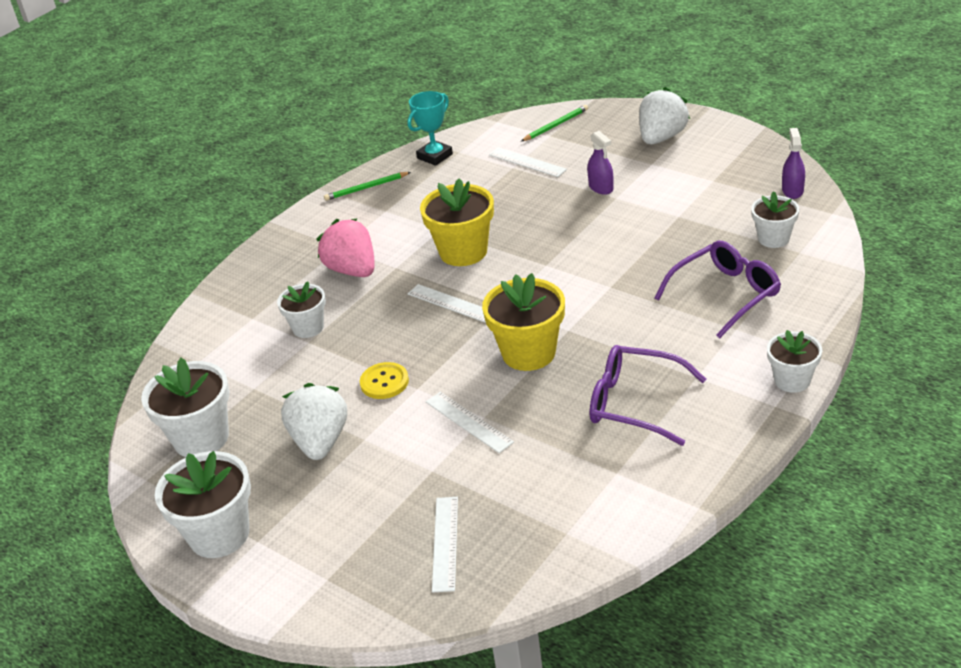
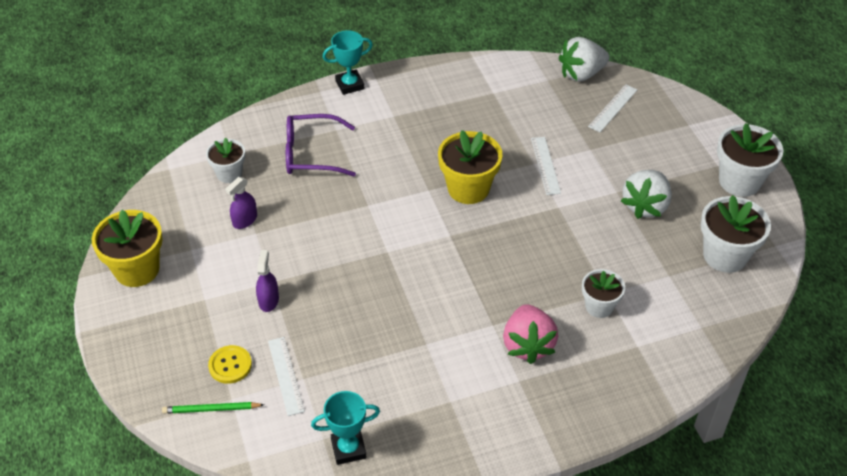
camera: 150 degrees left, 10 degrees up
green pencil [324,172,411,201] -> none
yellow button [360,362,409,399] -> yellow button moved to [208,345,252,384]
white ruler [408,284,486,323] -> none
yellow flower pot [420,178,494,266] -> yellow flower pot moved to [92,210,163,287]
purple glasses [590,345,706,446] -> none
white strawberry [639,87,690,144] -> white strawberry moved to [559,37,609,82]
white flower pot [767,330,822,393] -> turquoise trophy [323,30,373,95]
purple spray bottle [782,128,805,199] -> purple spray bottle moved to [225,177,257,229]

